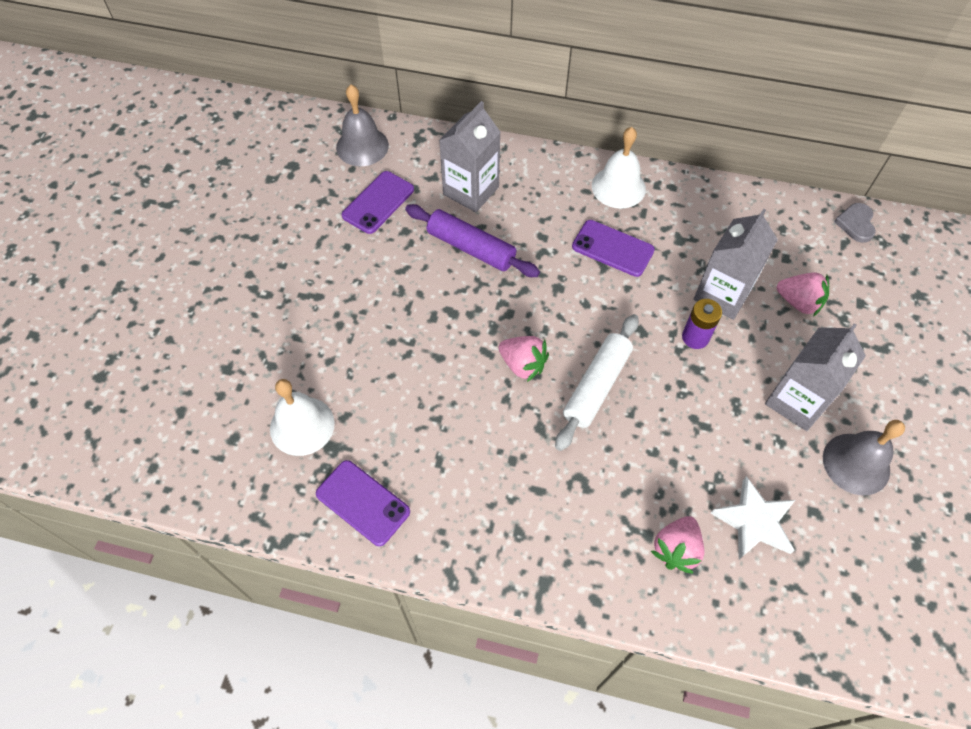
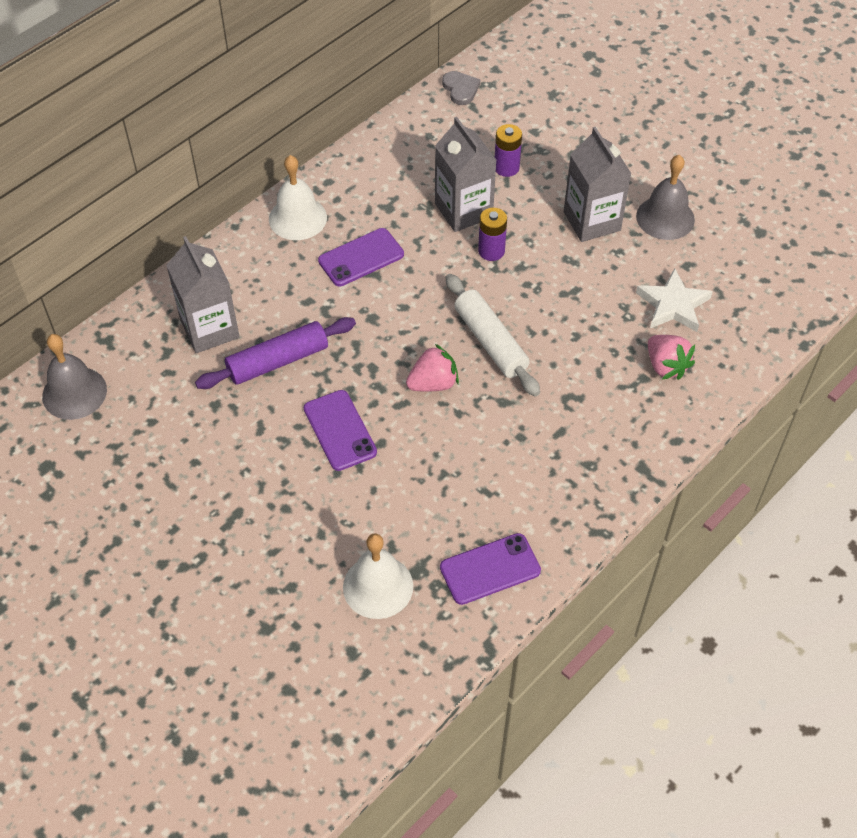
camera: 60 degrees left, 5 degrees down
purple phone [342,171,414,234] -> purple phone moved to [304,390,377,471]
pink strawberry [777,273,829,317] -> purple battery [495,124,522,177]
grey heart [834,203,876,243] -> grey heart turned 150 degrees counterclockwise [442,71,480,105]

